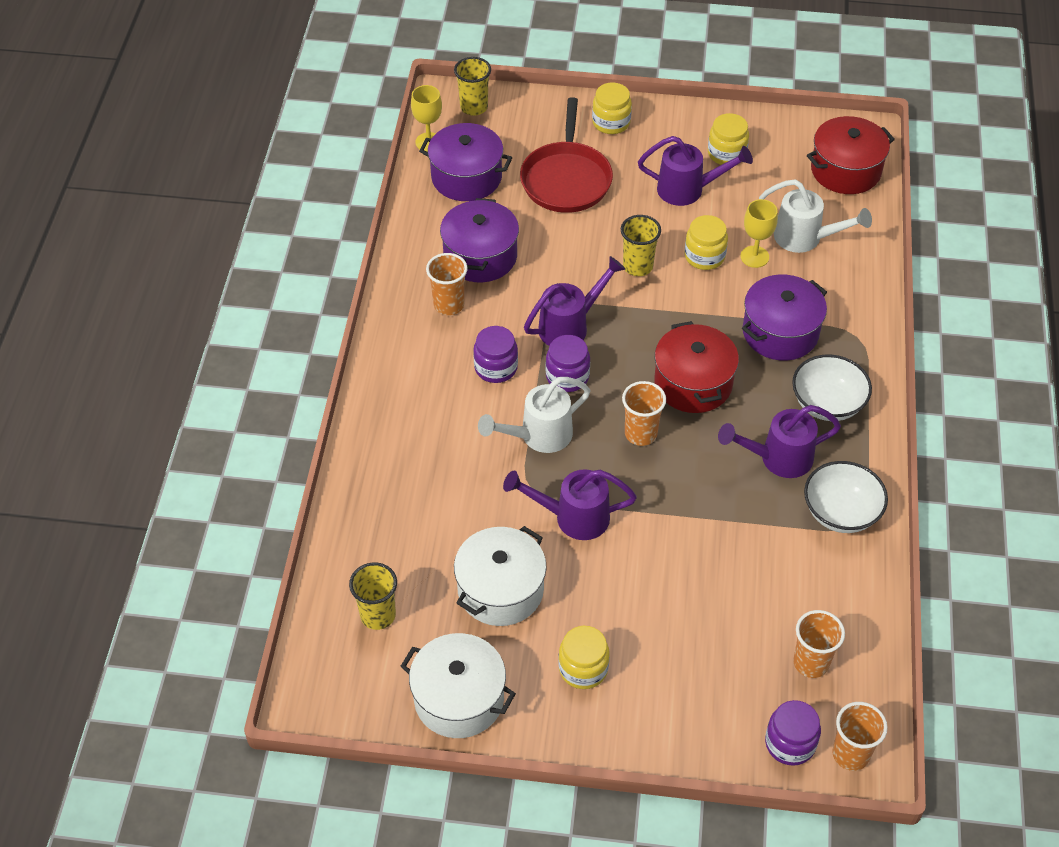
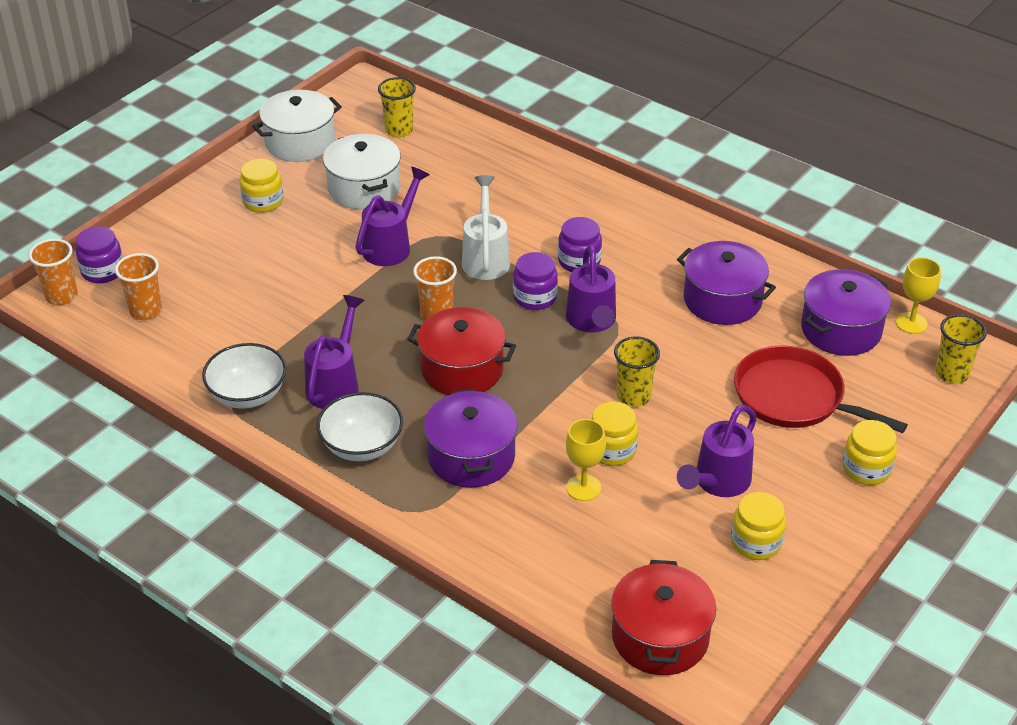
camera: 120 degrees right, 10 degrees down
orange cup [426,253,468,315] -> none
white watering can [759,179,872,253] -> none

